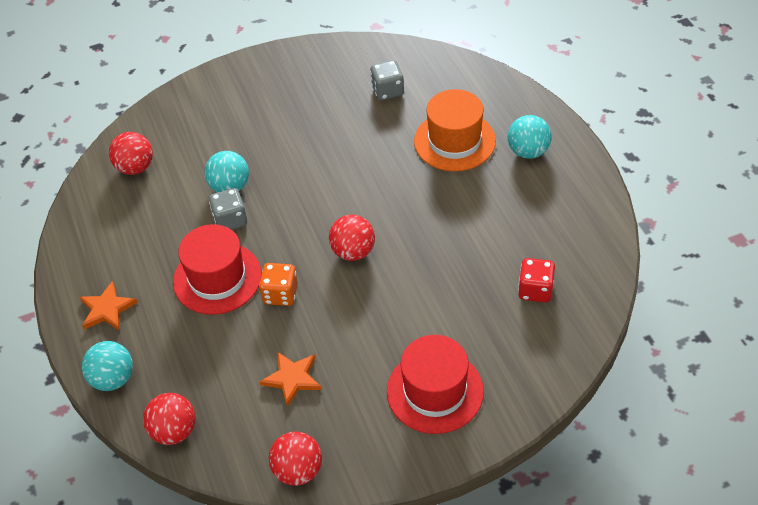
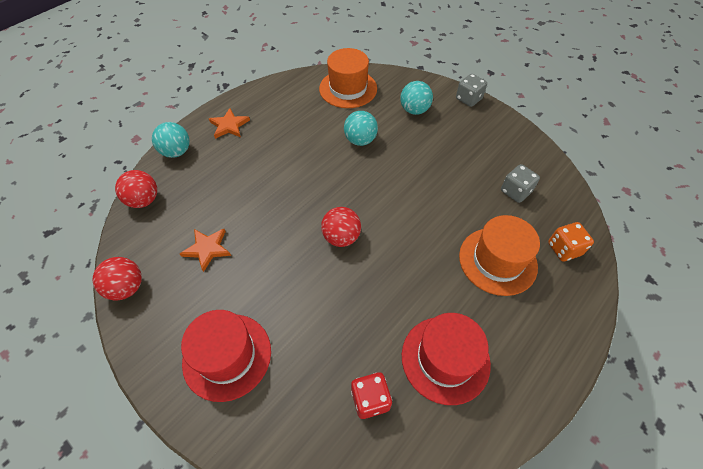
camera: 60 degrees right, 5 degrees up
red ball [109,132,153,175] -> orange hat [319,48,377,108]
red hat [173,224,262,315] -> red hat moved to [402,313,491,405]
grey dice [209,188,247,230] -> grey dice moved to [456,74,487,107]
orange dice [259,263,298,306] -> orange dice moved to [548,222,594,262]
turquoise ball [508,115,552,159] -> turquoise ball moved to [400,81,433,115]

